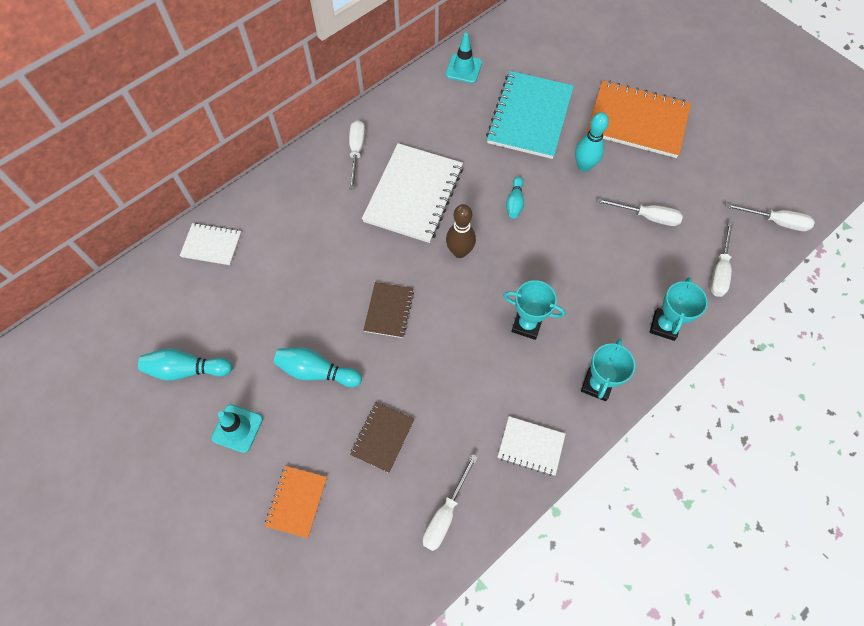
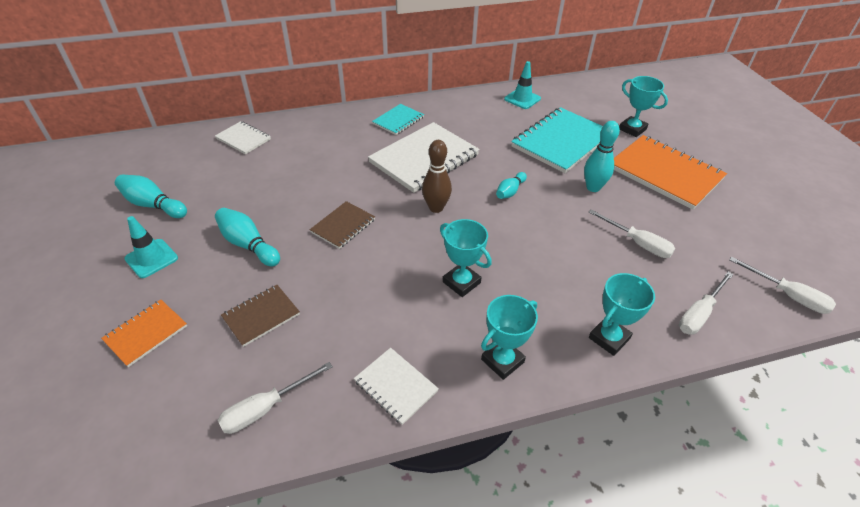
camera: 25 degrees right, 20 degrees down
white screwdriver [349,120,365,190] -> turquoise notebook [372,104,424,135]
none -> turquoise trophy [619,76,668,137]

